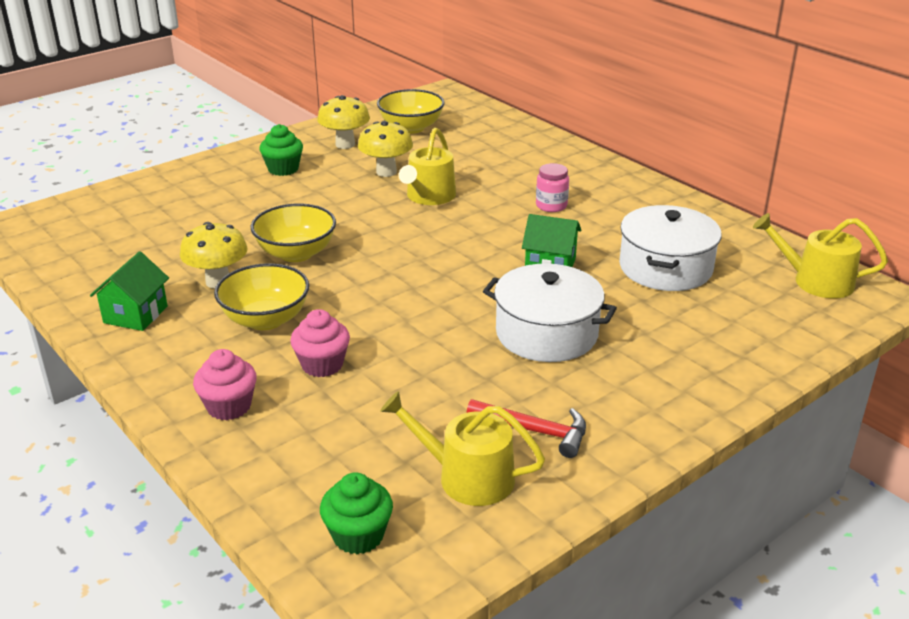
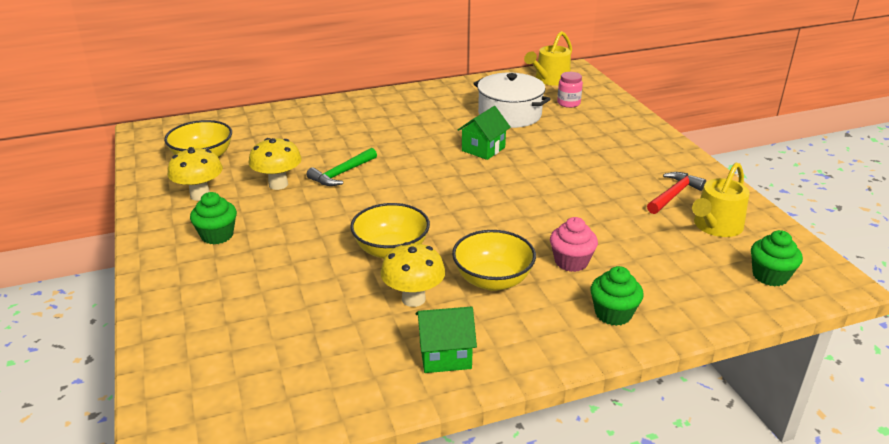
camera: 70 degrees left, 0 degrees up
green house [90,251,169,331] -> green house turned 45 degrees counterclockwise [416,306,477,373]
pink cupcake [193,349,257,420] -> green cupcake [590,266,643,326]
yellow watering can [399,128,456,205] -> green hammer [307,148,377,186]
white pot [483,264,617,362] -> none
pink jar [536,163,569,212] -> pink jar moved to [557,72,583,108]

